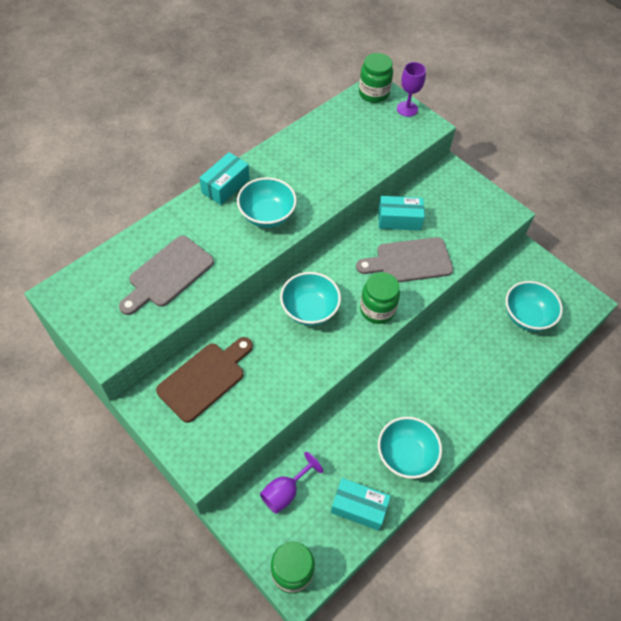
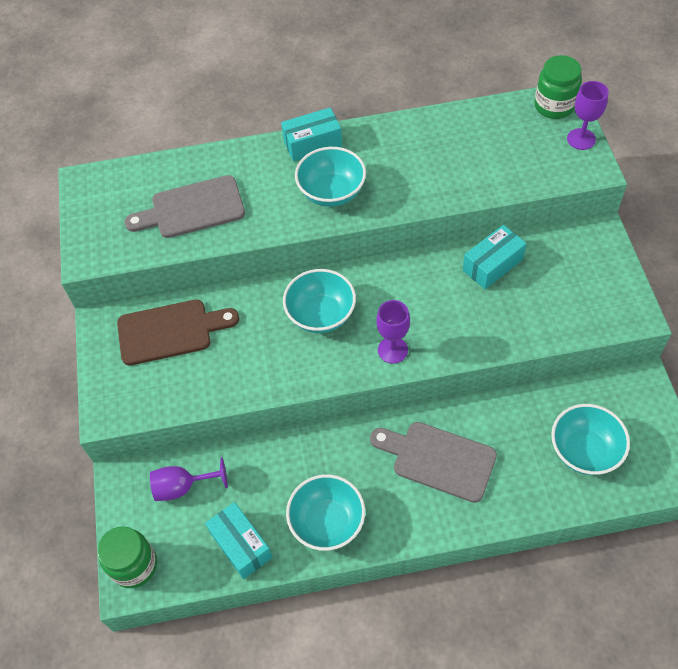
camera: 40 degrees right, 0 degrees up
grey cutting board [356,237,453,283] -> grey cutting board moved to [370,422,497,503]
green jar [360,272,400,324] -> purple goblet [376,300,410,364]
turquoise box [378,196,425,231] -> turquoise box turned 75 degrees counterclockwise [463,225,527,289]

